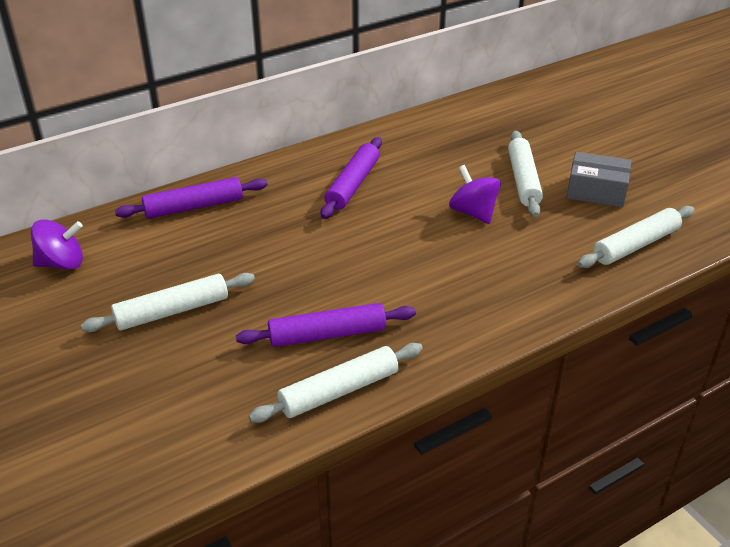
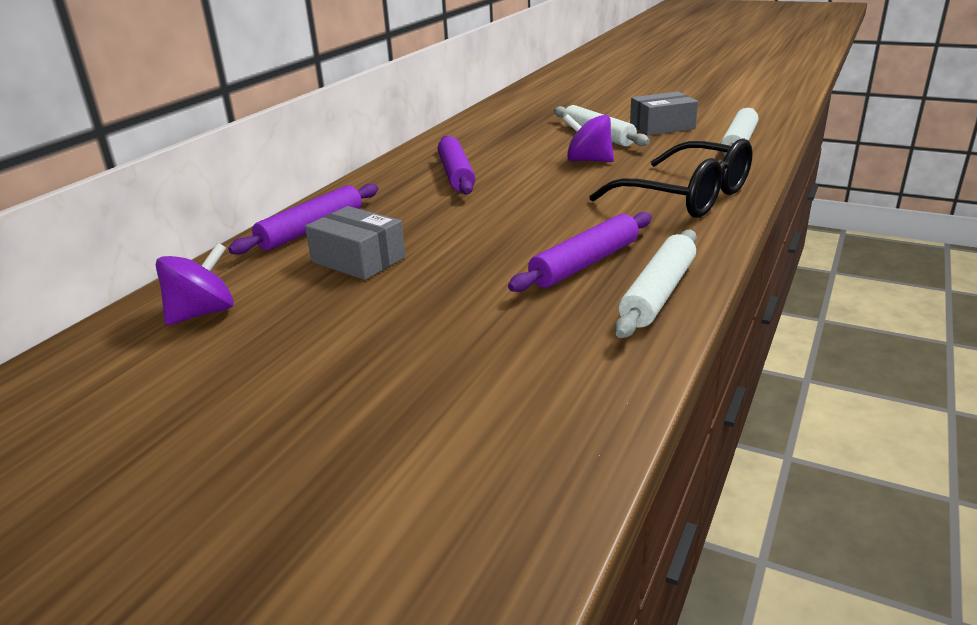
camera: 30 degrees left, 10 degrees down
white rolling pin [81,273,255,332] -> none
none -> grey box [305,206,406,280]
none -> black glasses [589,138,753,218]

